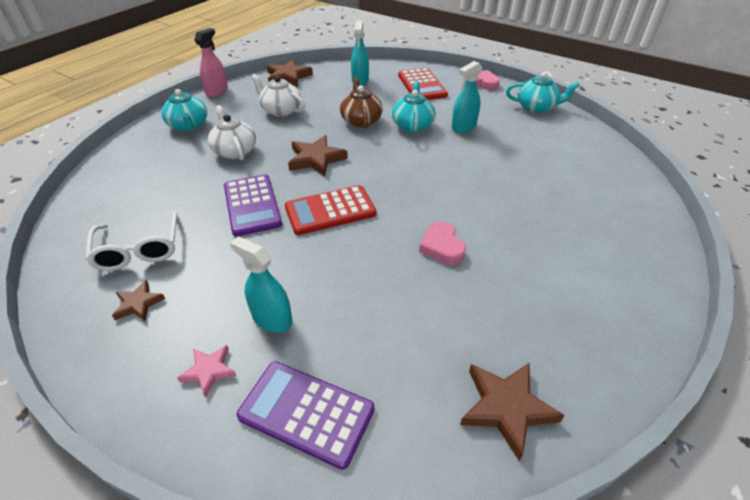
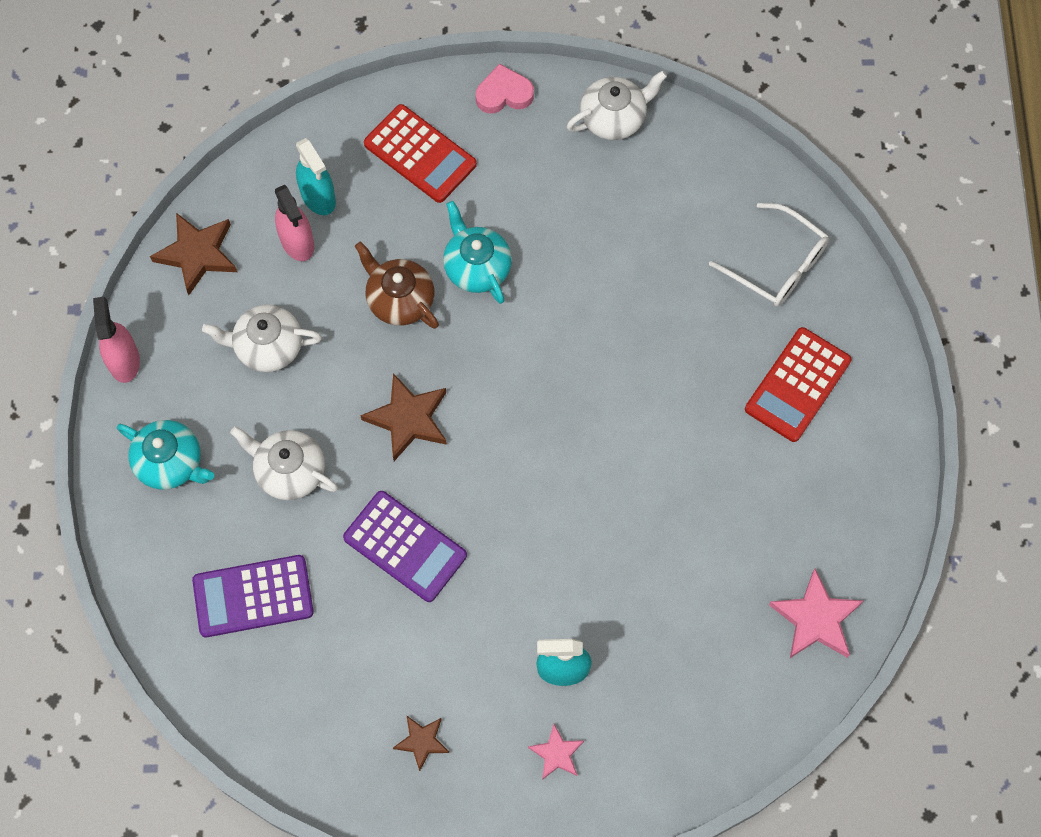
camera: 35 degrees left, 25 degrees up
white glasses [85,211,177,271] -> white glasses moved to [709,203,829,306]
purple calculator [237,361,375,470] -> purple calculator moved to [192,555,314,637]
red calculator [285,185,376,235] -> red calculator moved to [745,327,851,442]
pink heart [419,221,466,265] -> none
turquoise spray bottle [452,61,483,133] -> none
brown star [460,363,565,461] -> pink star [769,569,864,658]
turquoise teapot [506,72,580,113] -> white teapot [567,71,667,140]
none -> pink spray bottle [275,185,314,261]

